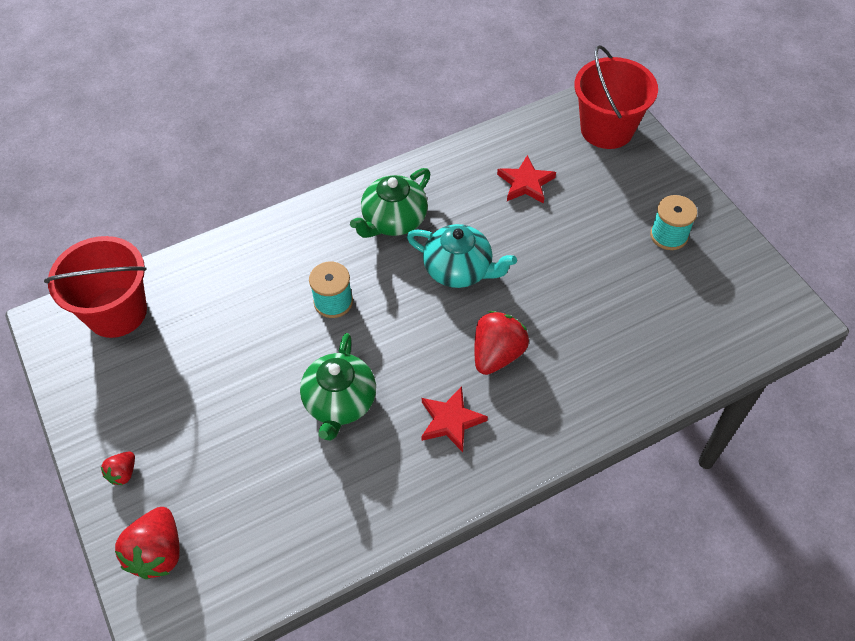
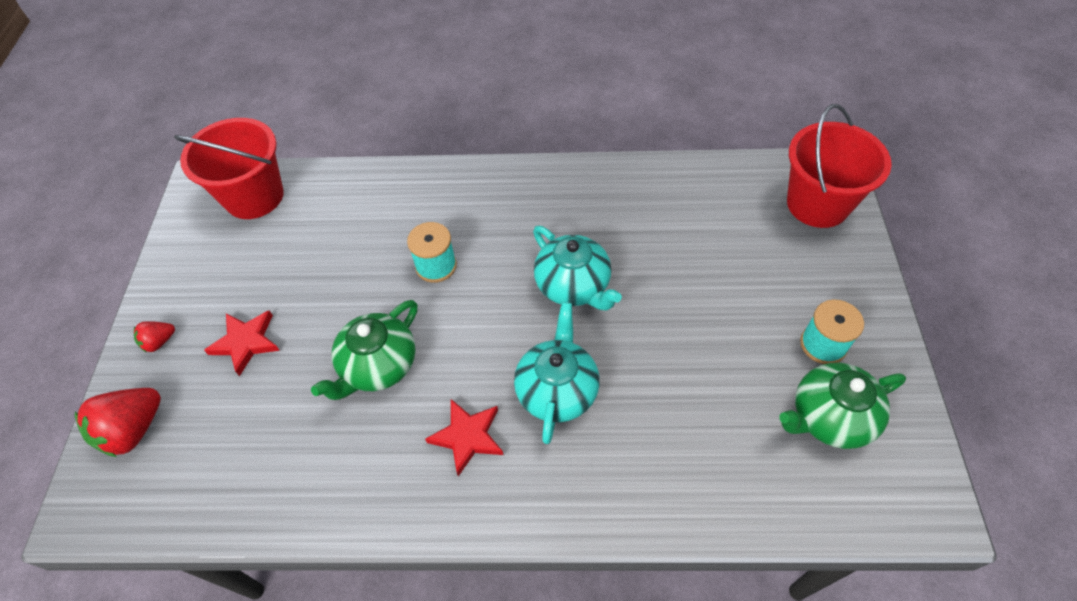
camera: 30 degrees right, 0 degrees up
green teapot [350,168,431,238] -> green teapot moved to [779,362,906,449]
red strawberry [474,311,529,375] -> turquoise teapot [514,302,600,444]
red star [497,155,556,204] -> red star moved to [204,311,280,376]

